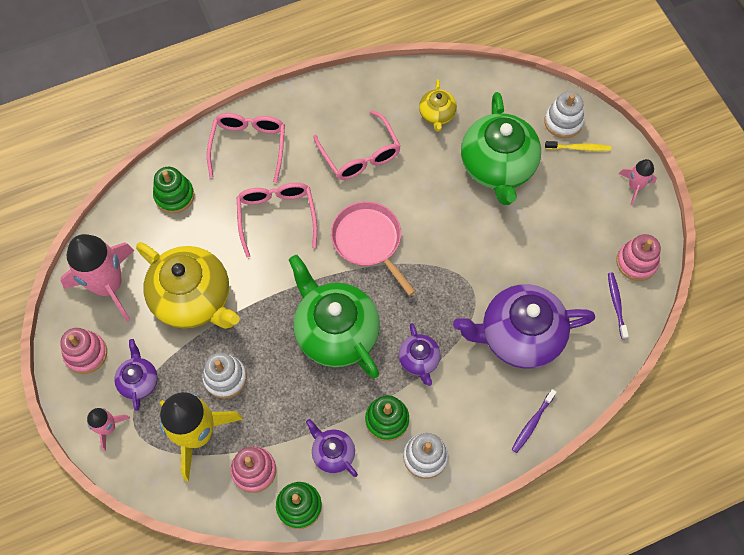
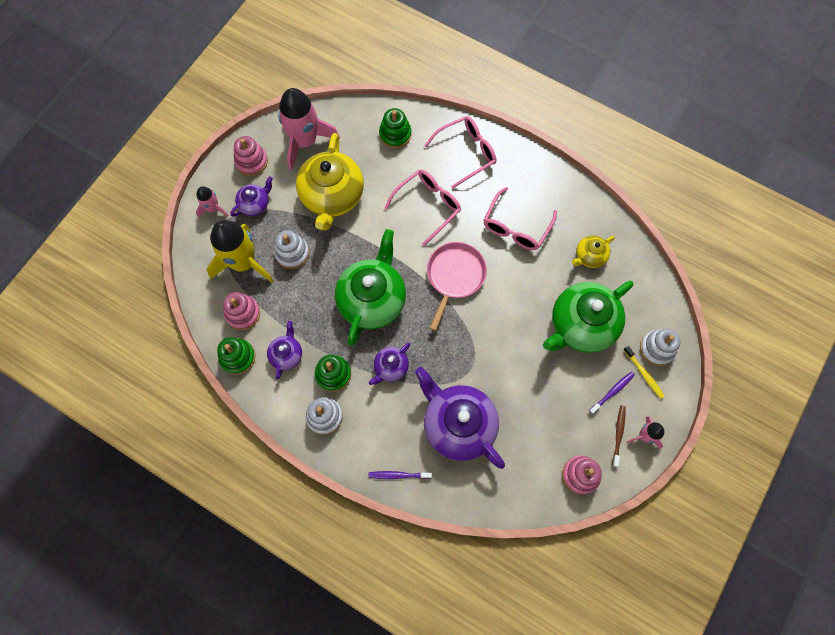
camera: 55 degrees right, 5 degrees up
purple toothbrush [608,273,629,339] -> purple toothbrush moved to [589,372,635,414]
none -> brown toothbrush [612,405,626,467]

